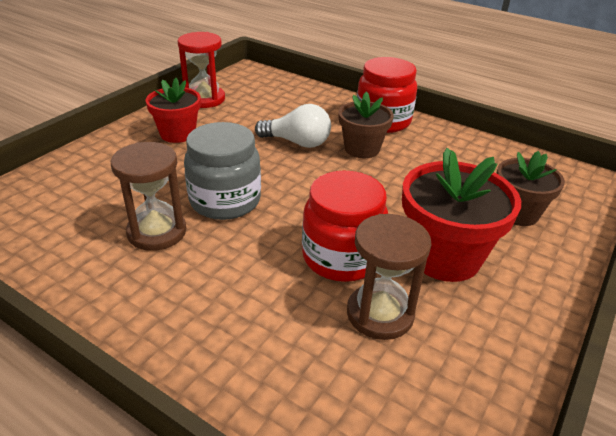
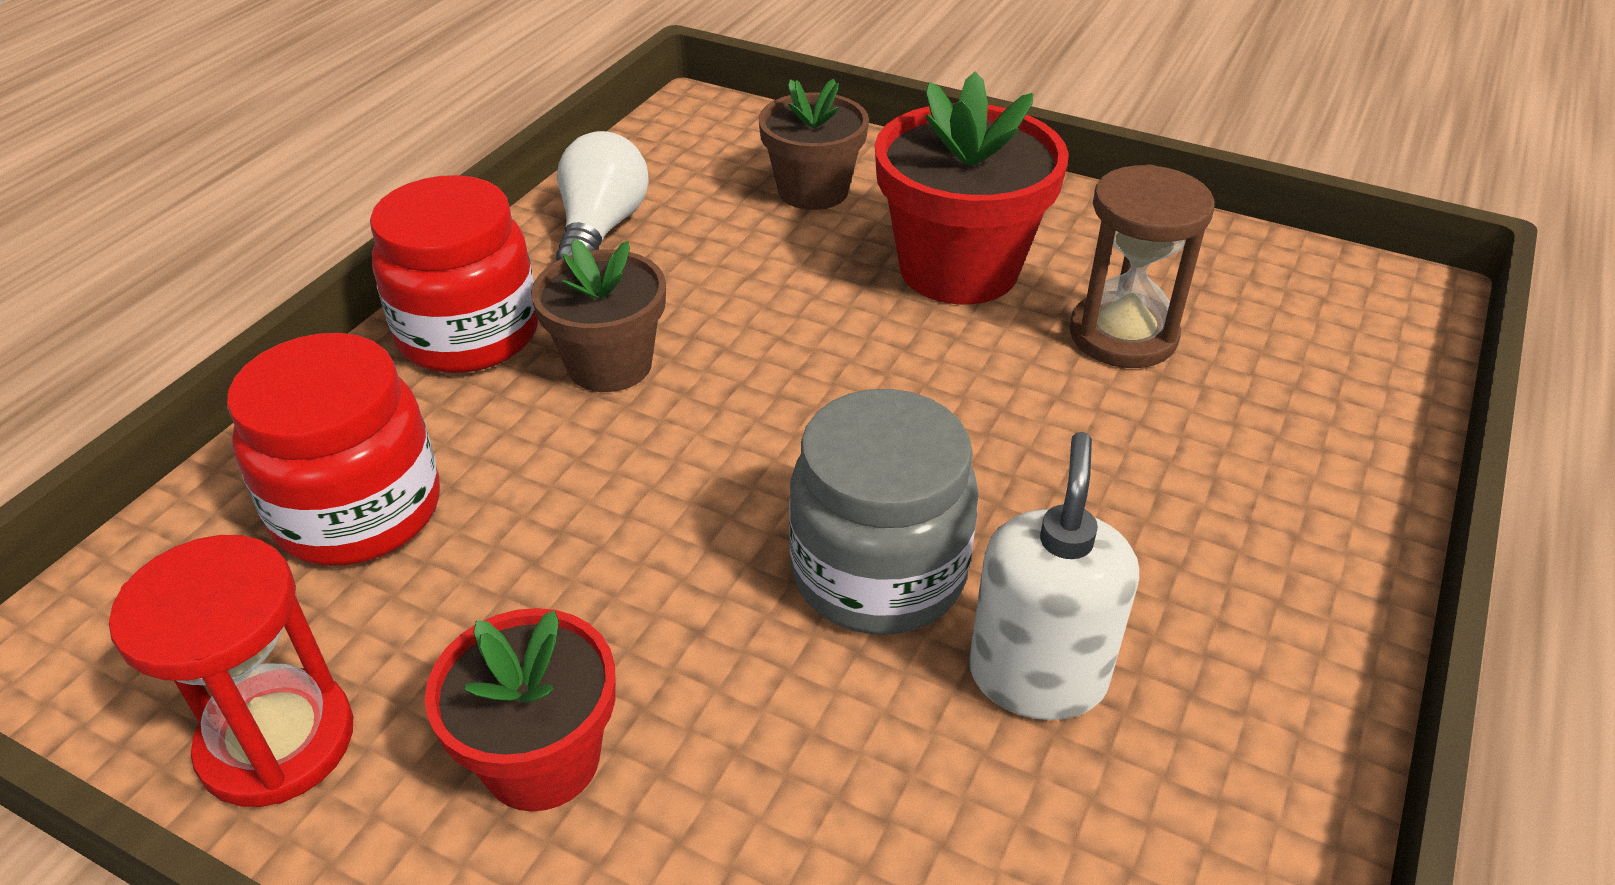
camera: 95 degrees left, 5 degrees up
brown hourglass [111,142,186,251] -> white soap dispenser [969,432,1139,720]
white light bulb [255,104,331,148] -> white light bulb moved to [556,131,649,261]
red jar [302,170,388,282] -> red jar moved to [227,333,440,566]

